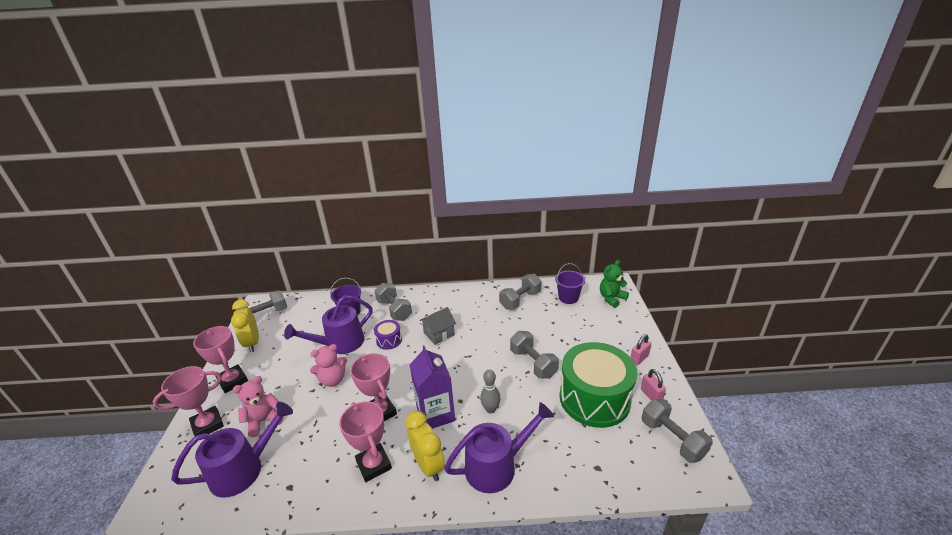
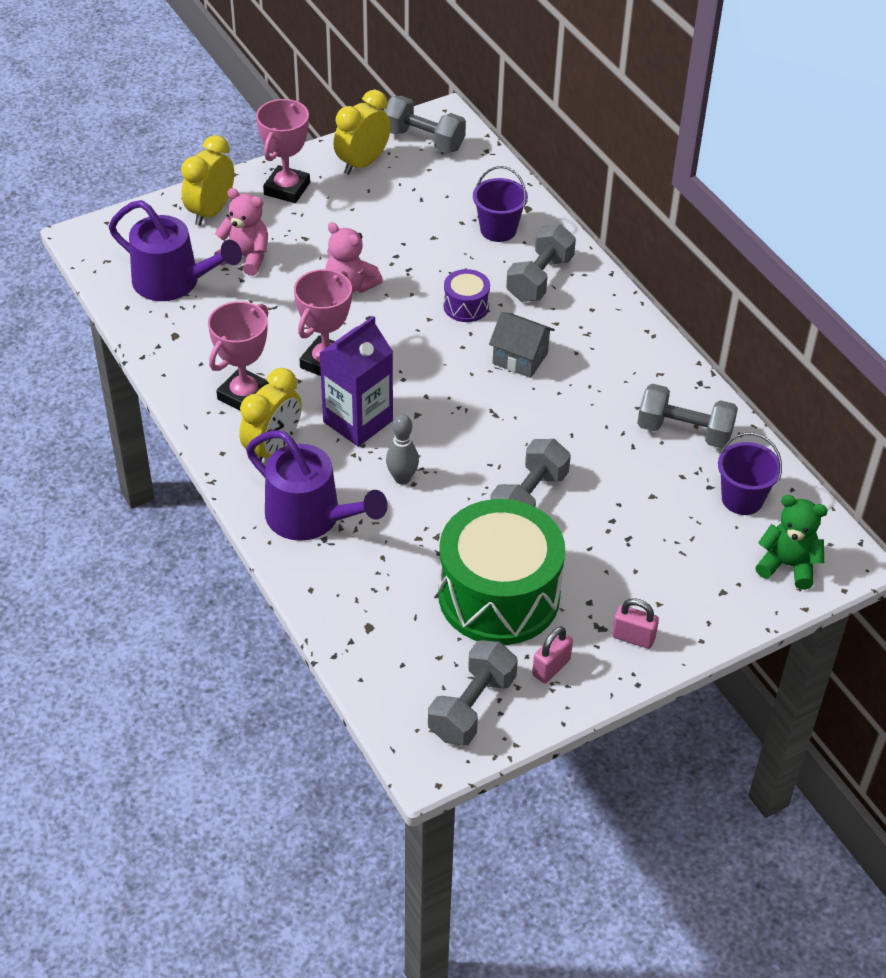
camera: 60 degrees right, 15 degrees up
pink trophy [153,366,224,436] -> yellow clock [181,135,234,226]
purple watering can [284,295,373,354] -> none

